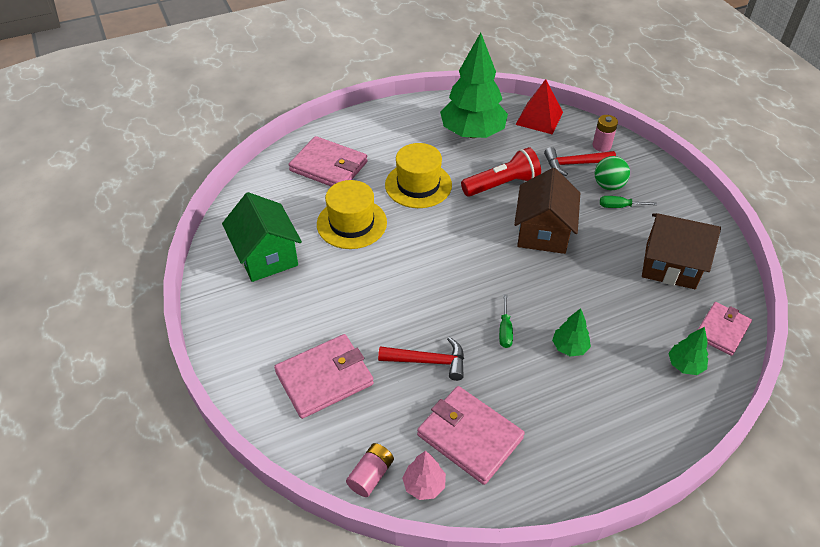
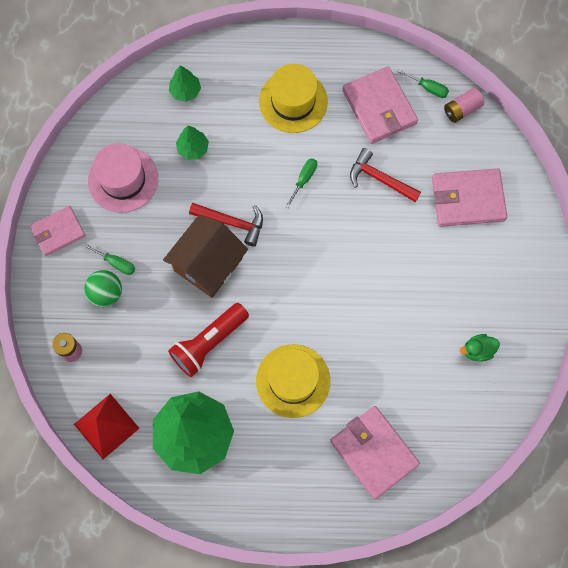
camera: 155 degrees left, 25 degrees up
green house [222,192,302,282] -> green duck [460,334,500,362]
yellow hat [317,180,387,249] -> yellow hat moved to [259,64,328,133]
pink tree [402,451,446,500] -> green screwdriver [397,69,449,98]
red flashlight [461,147,541,197] -> red flashlight turned 45 degrees counterclockwise [168,303,249,377]
red hammer [544,147,616,176] -> red hammer moved to [189,203,263,246]
green tree [552,308,591,357] -> green tree moved to [176,125,209,160]
brown house [642,213,721,289] -> pink hat [88,143,158,213]
pink wallet [698,302,752,356] -> pink wallet moved to [30,206,86,256]

